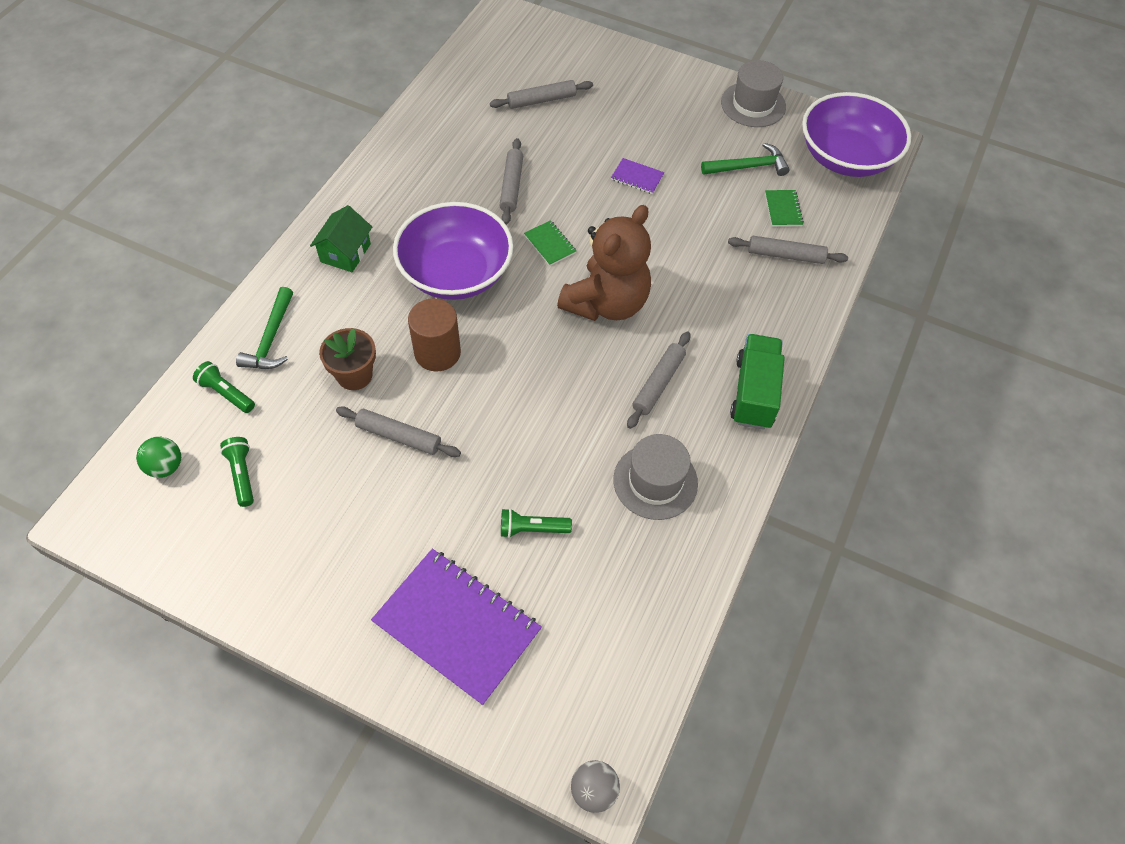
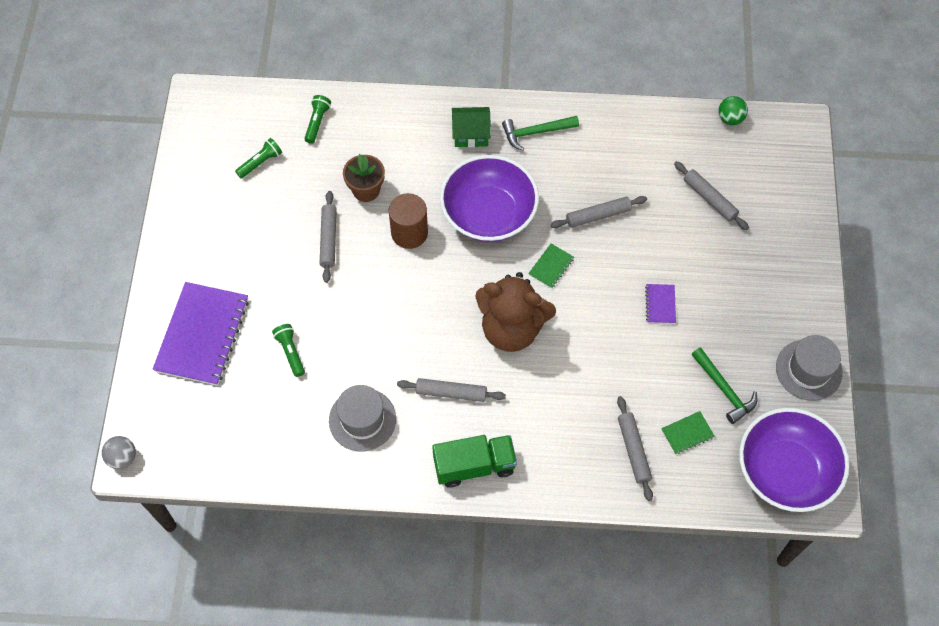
camera: 70 degrees right, 5 degrees up
green ball [136,437,181,478] -> green ball moved to [718,96,748,125]
green hammer [236,287,293,369] -> green hammer moved to [502,116,579,151]

